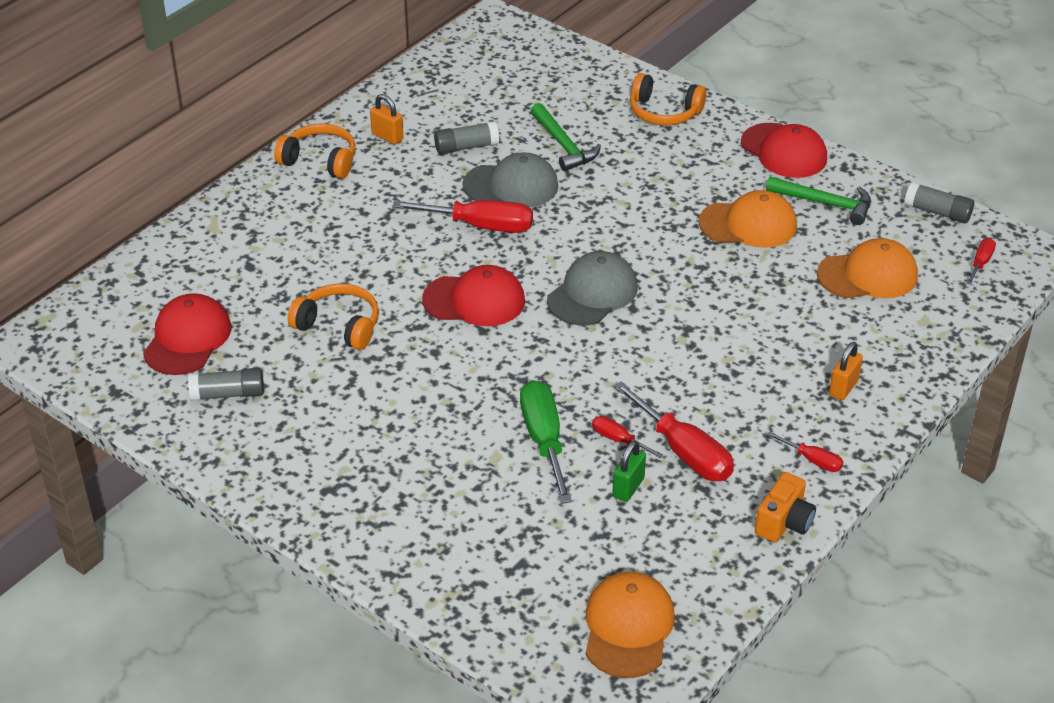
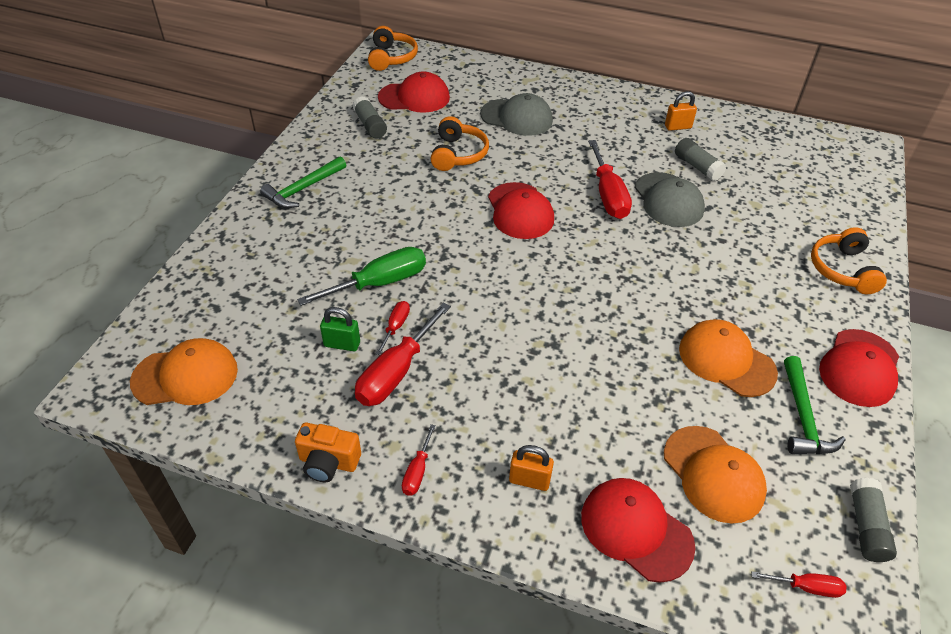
camera: 70 degrees right, 5 degrees up
orange headphones [274,123,355,178] -> orange headphones moved to [368,26,418,71]
orange padlock [370,94,404,145] -> orange padlock turned 60 degrees clockwise [665,91,697,131]
green hammer [531,103,601,171] -> green hammer moved to [260,156,346,208]
grey cap [547,251,638,325] -> grey cap moved to [480,93,553,136]
orange cap [699,190,797,248] -> orange cap turned 150 degrees clockwise [679,319,778,397]
none -> red cap [581,478,695,583]

